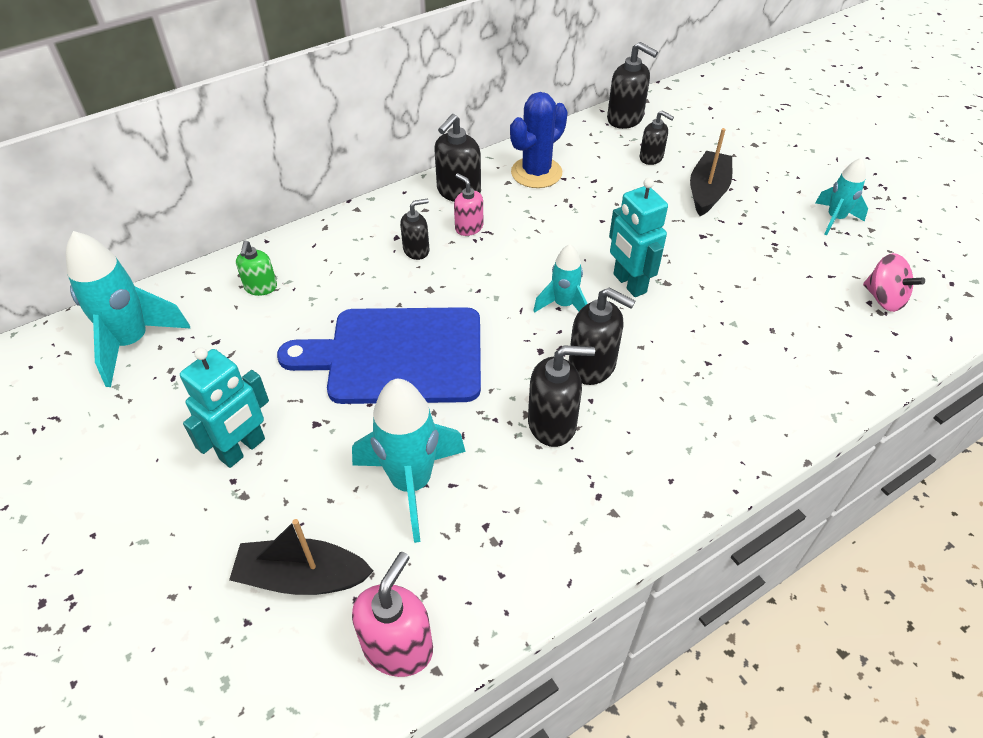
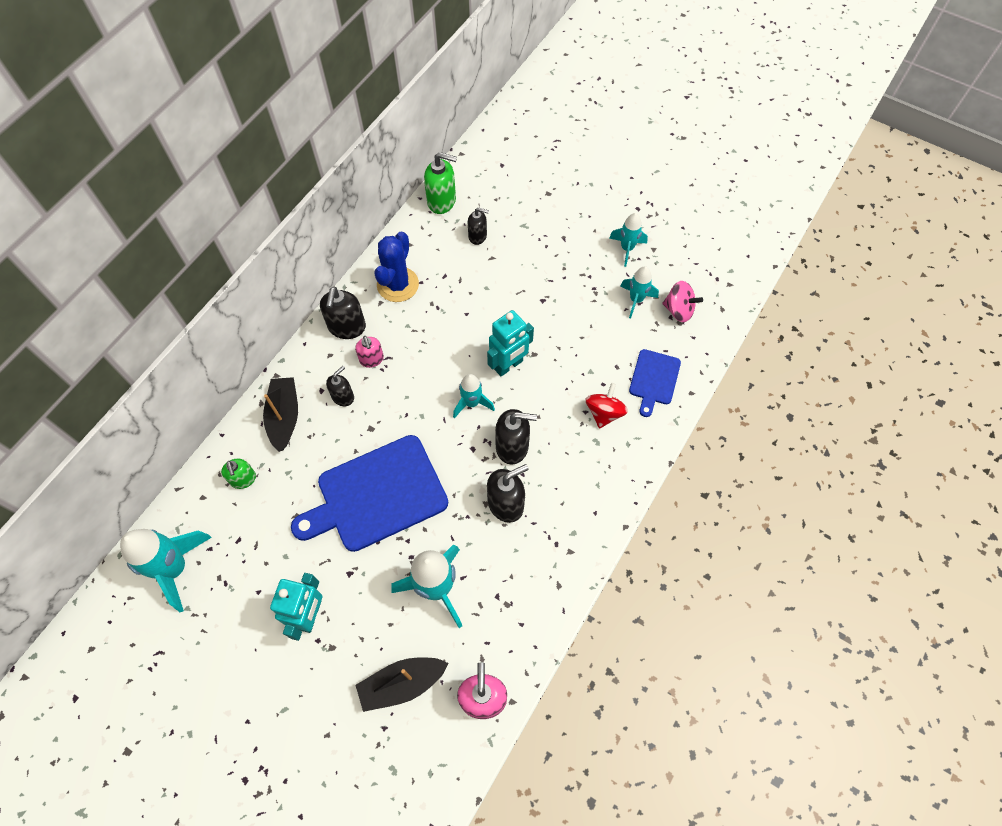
camera: 25 degrees left, 15 degrees up
pink soap dispenser [454,173,483,236] -> pink soap dispenser turned 135 degrees counterclockwise [355,336,384,368]
black soap dispenser [607,42,658,129] -> green soap dispenser [424,152,457,214]
turquoise robot [609,178,668,297] -> turquoise robot turned 75 degrees counterclockwise [487,310,534,377]
black boat [690,128,732,216] -> black boat moved to [263,377,298,452]
none -> red spinning top [586,383,628,428]
none -> turquoise rocket [620,266,659,318]
none -> blue cutting board [629,349,681,417]

